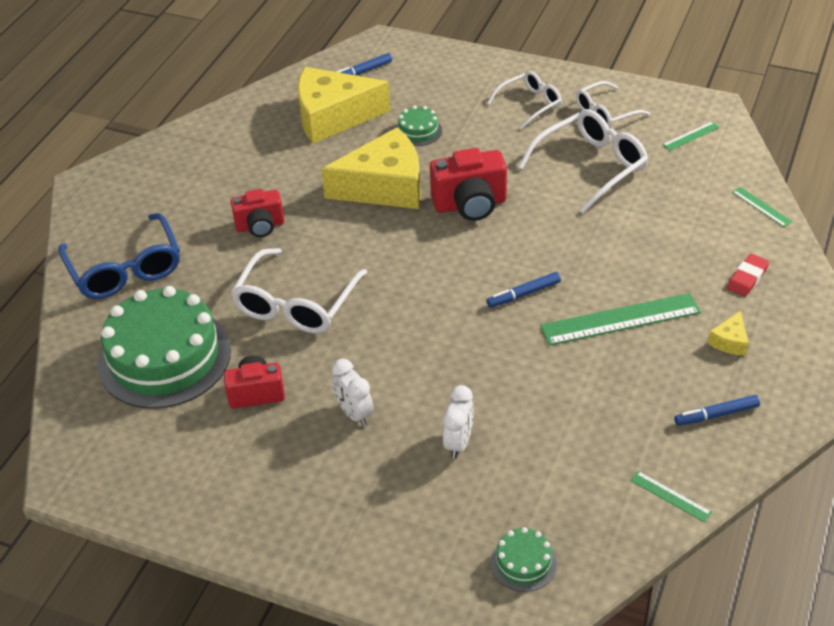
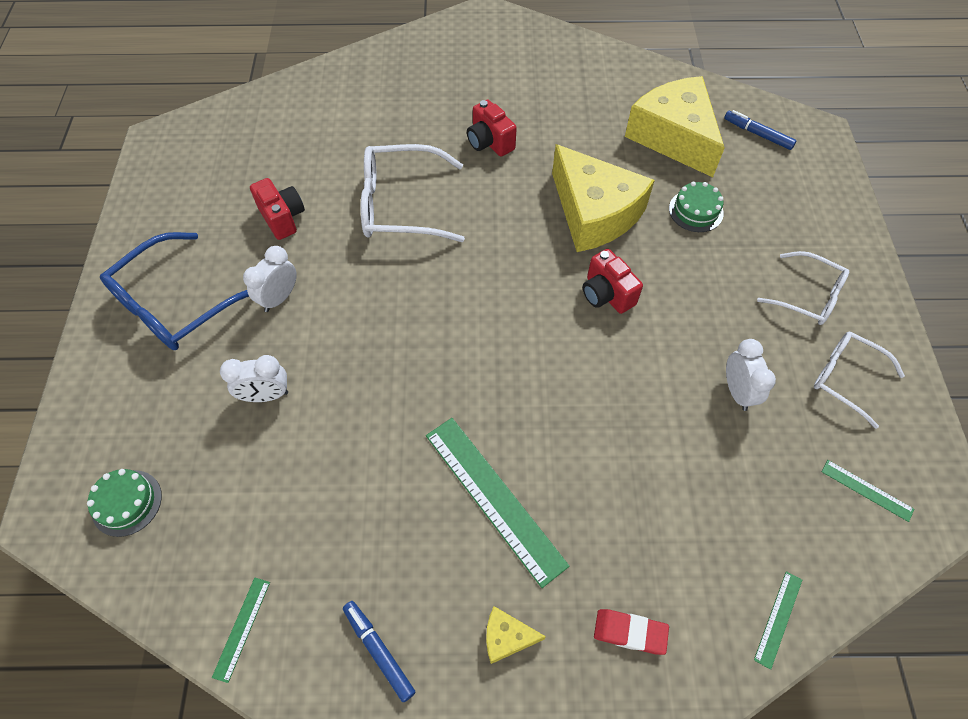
camera: 65 degrees right, 15 degrees up
blue glasses [58,213,180,299] -> blue glasses moved to [100,232,249,350]
green cake [98,286,231,409] -> none
red camera [430,148,507,221] -> red camera [583,249,643,314], size x0.66
blue marker [487,272,561,308] -> none
white glasses [518,109,648,213] -> white clock [726,339,776,411]

